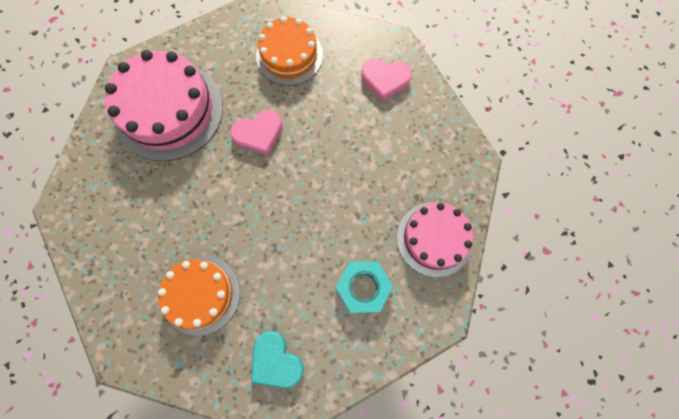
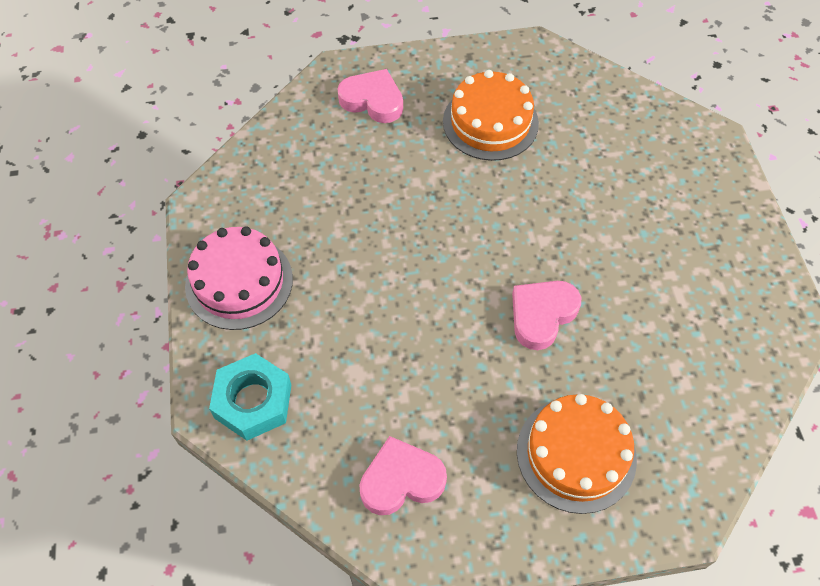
camera: 155 degrees right, 15 degrees down
pink cake [105,50,223,161] -> none
turquoise heart [251,331,304,388] -> pink heart [337,69,403,123]
turquoise nut [336,261,393,313] -> turquoise nut moved to [209,353,291,441]

